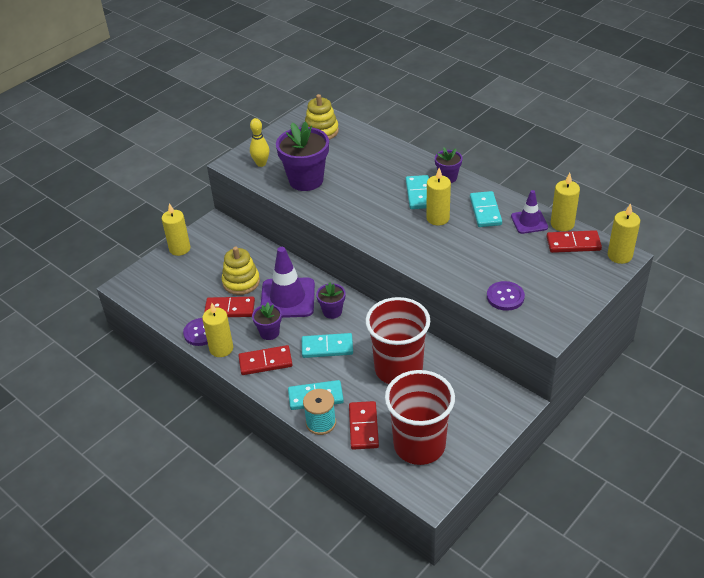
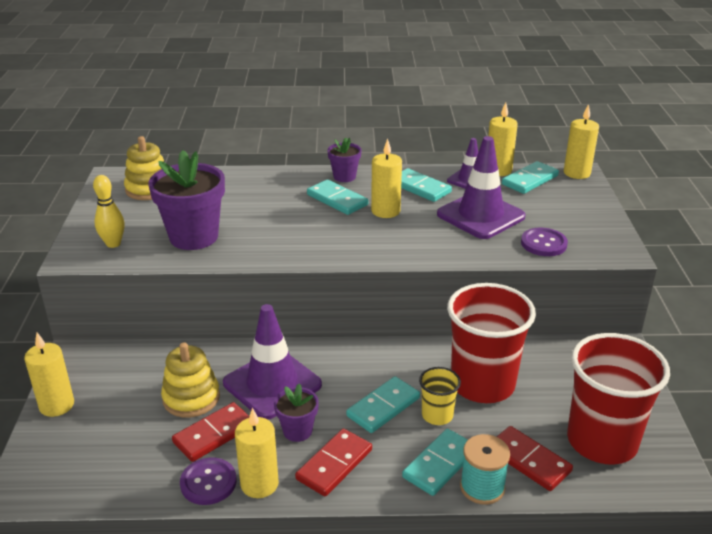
camera: 45 degrees left, 10 degrees down
purple flower pot [316,282,345,319] -> none
red domino [546,230,602,253] -> turquoise domino [502,161,559,194]
none -> yellow cup [419,367,461,425]
none -> purple traffic cone [437,136,525,239]

